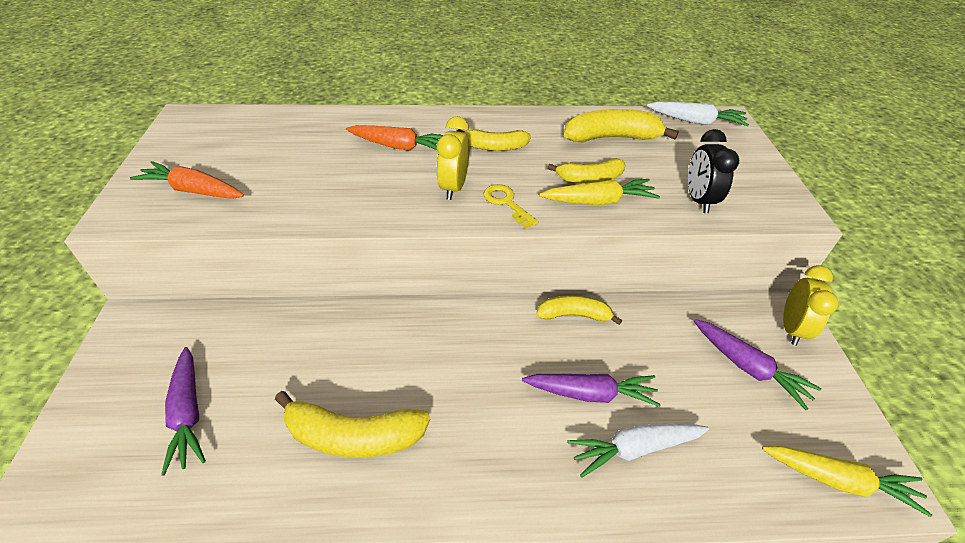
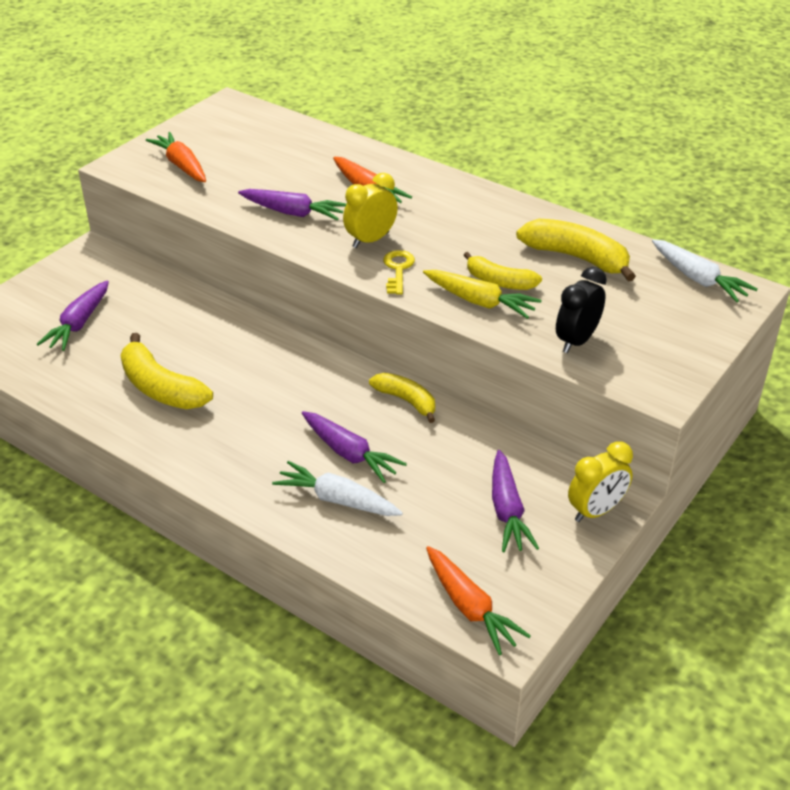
camera: 40 degrees right, 5 degrees down
yellow banana [457,129,531,151] -> none
yellow carrot [762,446,932,517] -> orange carrot [426,546,531,655]
none -> purple carrot [238,189,346,221]

